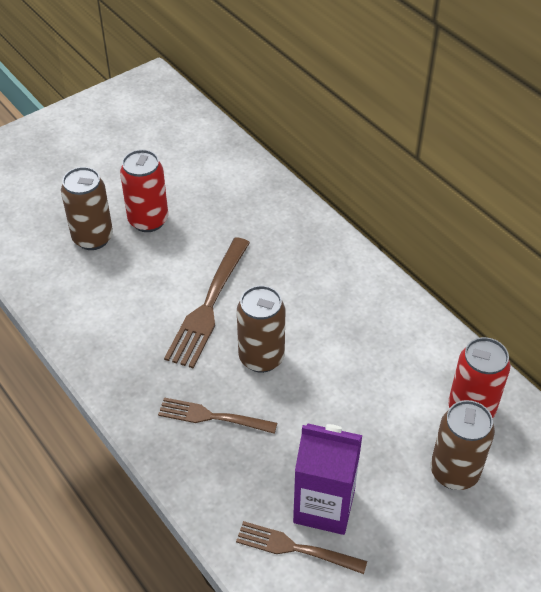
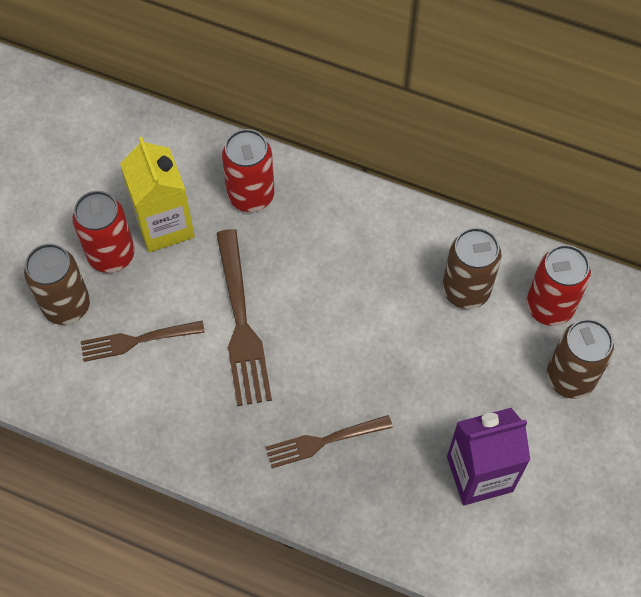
camera: 30 degrees left, 15 degrees up
brown fork [236,521,367,574] -> brown fork moved to [81,320,205,362]
brown can [237,285,286,373] -> brown can moved to [442,228,502,309]
none -> yellow carton [120,137,195,252]
none -> red can [222,129,275,212]

